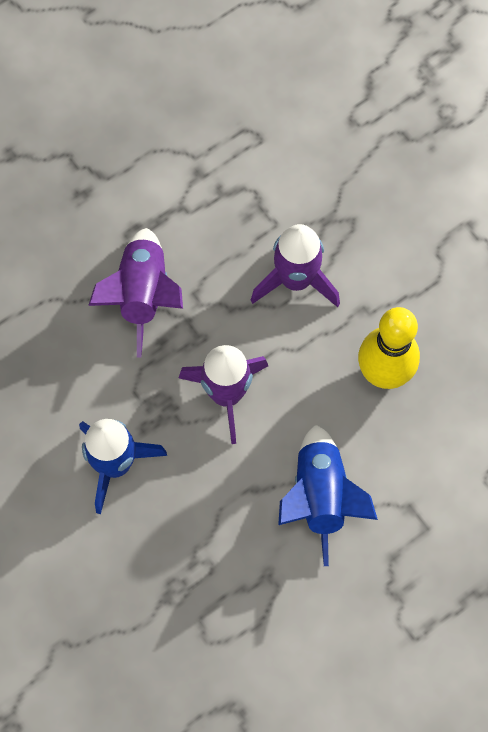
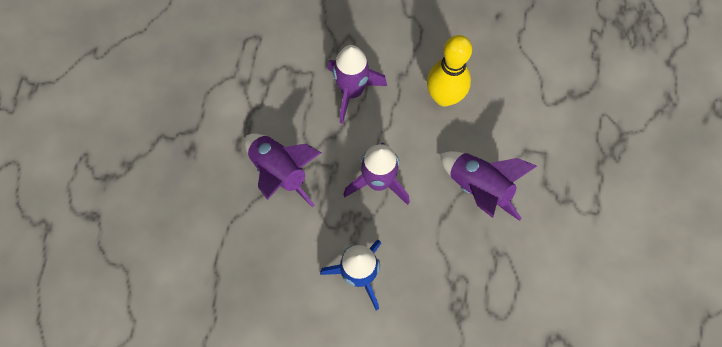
camera: 45 degrees left, 0 degrees up
blue rocket [278,425,378,566] -> purple rocket [440,151,537,221]

